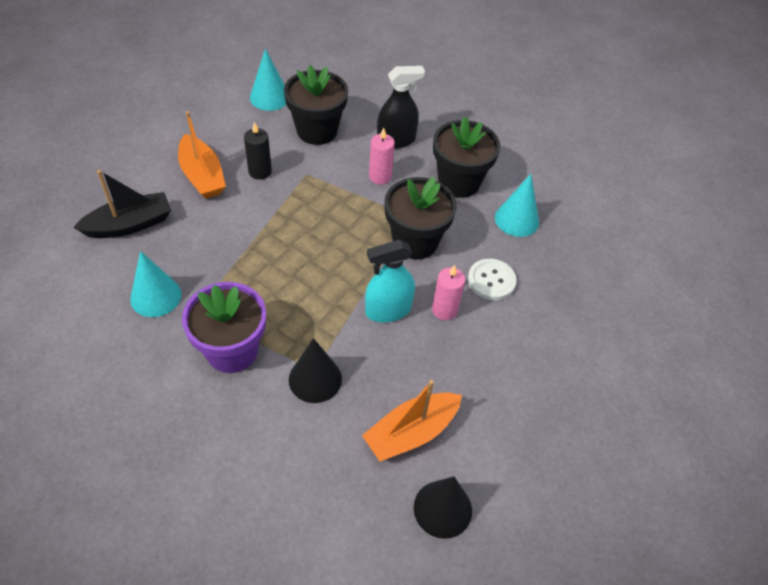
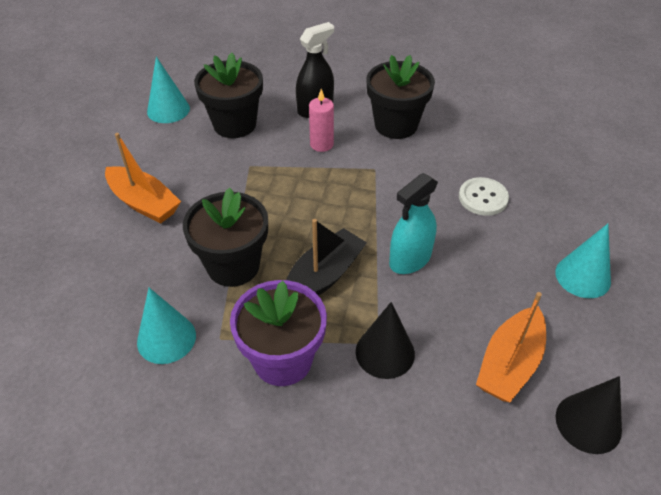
camera: 20 degrees left, 5 degrees down
black boat [73,170,171,238] -> black boat moved to [286,219,367,296]
black candle [244,122,272,180] -> none
black flower pot [384,177,457,259] -> black flower pot moved to [183,188,268,287]
pink candle [432,265,465,320] -> none
turquoise cone [495,174,539,237] -> turquoise cone moved to [555,224,611,298]

